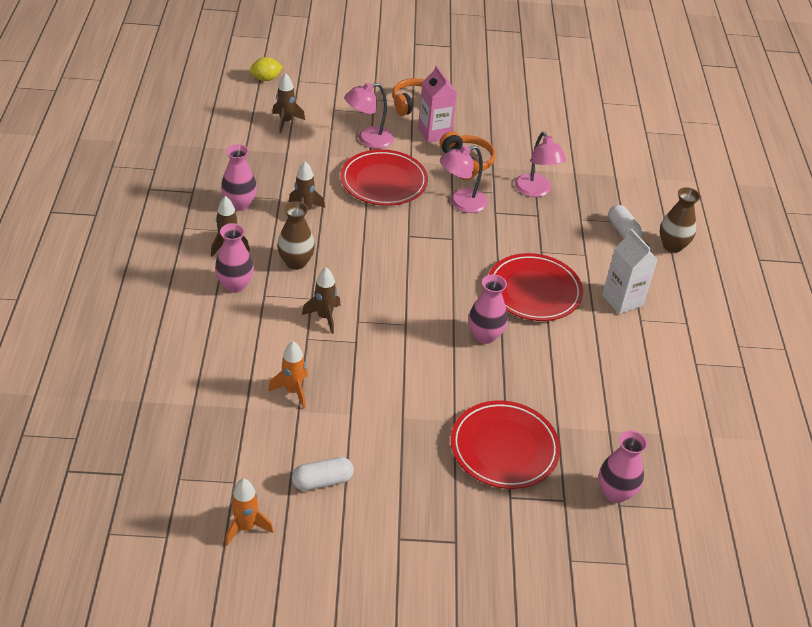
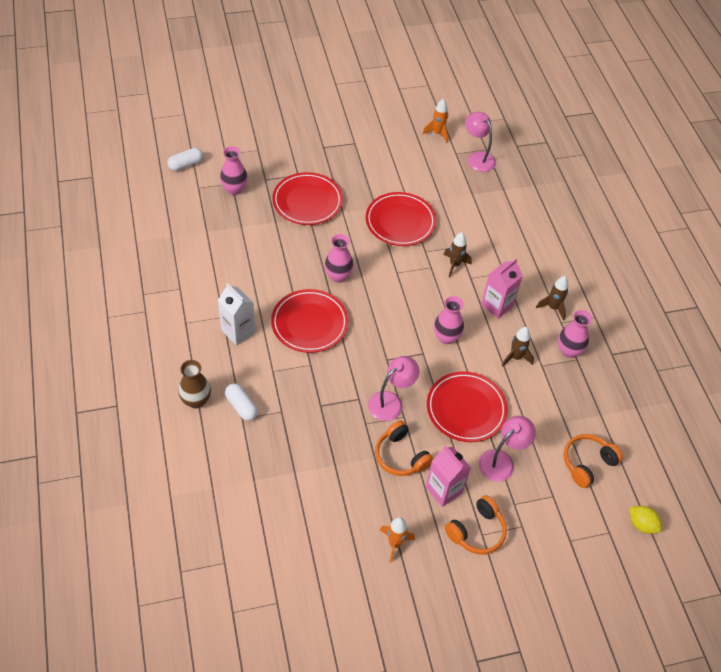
camera: 165 degrees right, 10 degrees up
pink vase [215,223,254,293] -> pink vase moved to [434,296,464,344]
yellow lemon [250,57,283,81] -> yellow lemon turned 75 degrees clockwise [629,506,662,534]
orange rocket [268,341,308,409] -> orange rocket moved to [380,517,415,563]
brown rocket [272,73,305,133] -> orange headphones [564,434,623,488]
brown vase [277,201,315,270] -> pink carton [481,258,523,319]
white capsule [292,457,354,491] -> white capsule moved to [168,148,203,171]
pink lamp [515,132,566,197] -> pink lamp moved to [465,112,496,172]
none -> red plate [366,192,436,246]

